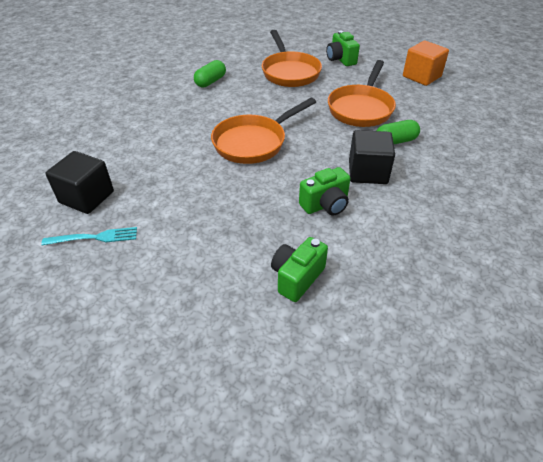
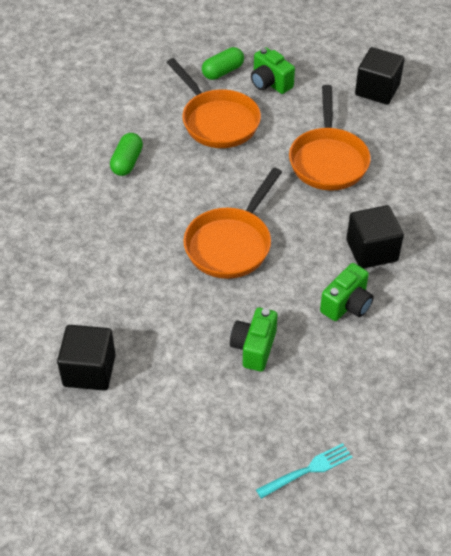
camera: 20 degrees left, 5 degrees up
turquoise fork [41,227,137,245] -> turquoise fork moved to [256,443,352,499]
green camera [271,237,328,302] -> green camera moved to [230,308,277,371]
green capsule [377,120,420,144] -> green capsule moved to [202,47,244,80]
orange cube [403,40,449,86] -> black cube [355,47,405,105]

